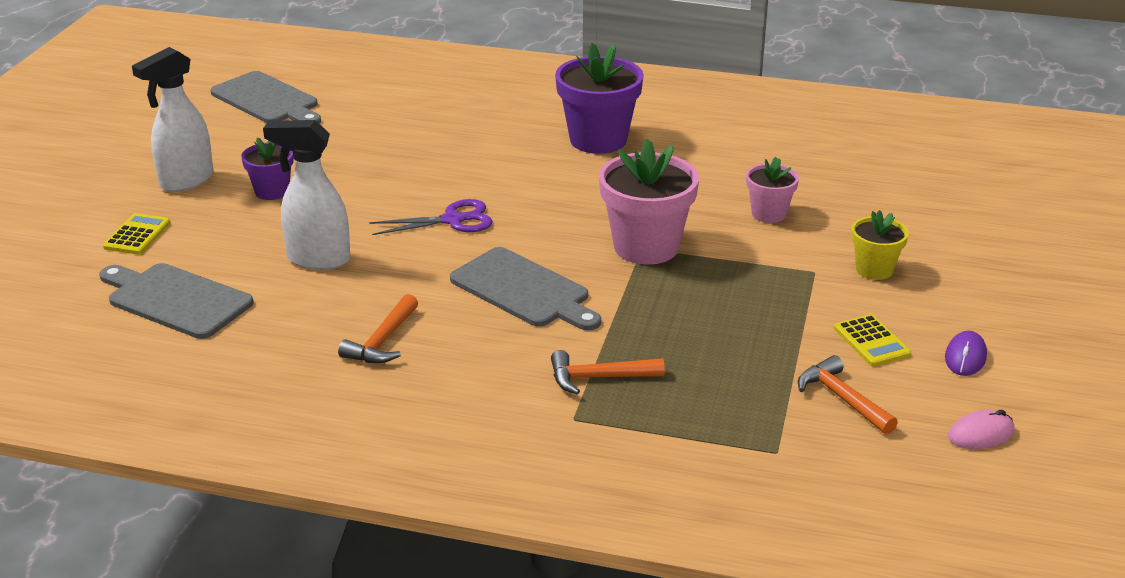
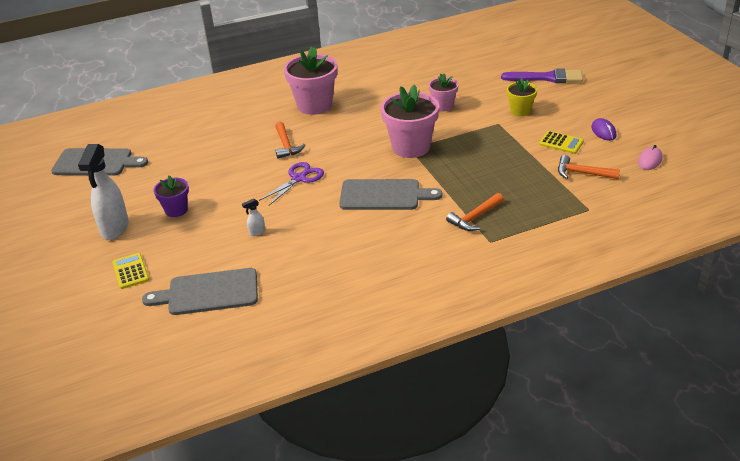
camera: 35 degrees left, 5 degrees up
white spray bottle [263,120,350,270] -> white spray bottle [242,199,265,236], size x0.41
orange hammer [338,294,418,363] -> orange hammer moved to [275,122,306,159]
purple flower pot [555,43,644,154] -> pink flower pot [284,46,337,115]
none -> purple brush [501,68,583,83]

